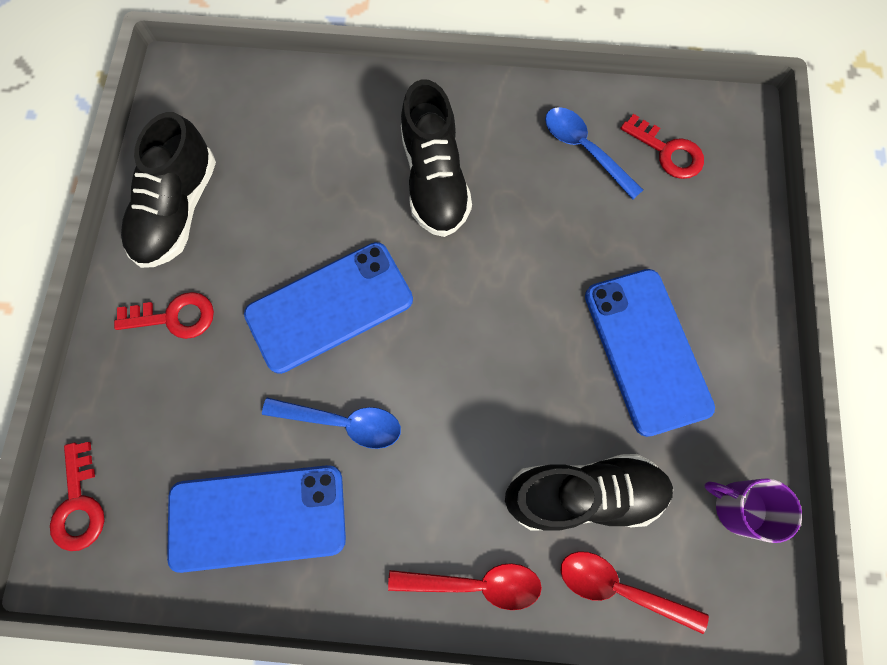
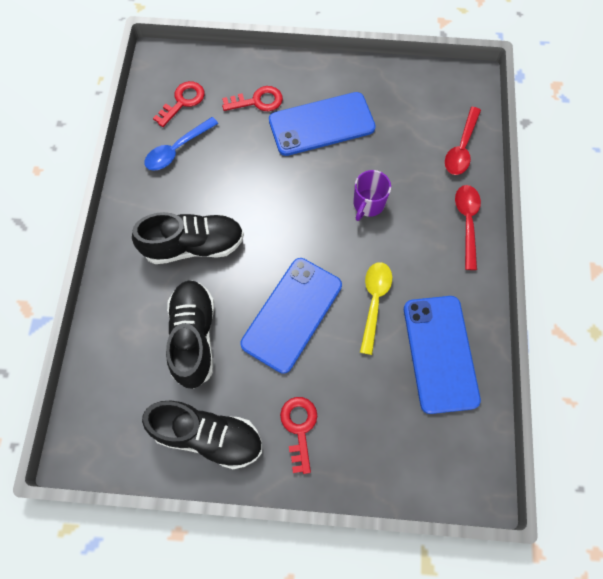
camera: 90 degrees left, 5 degrees down
red key [50,442,105,551] -> red key moved to [222,86,283,111]
blue phone [244,242,413,374] -> blue phone turned 60 degrees clockwise [240,258,342,374]
blue spoon [262,398,401,449] -> yellow spoon [360,262,392,355]
black shoe [505,454,673,531] -> black shoe moved to [166,280,214,389]
purple mug [704,478,802,543] -> purple mug moved to [353,170,391,221]

